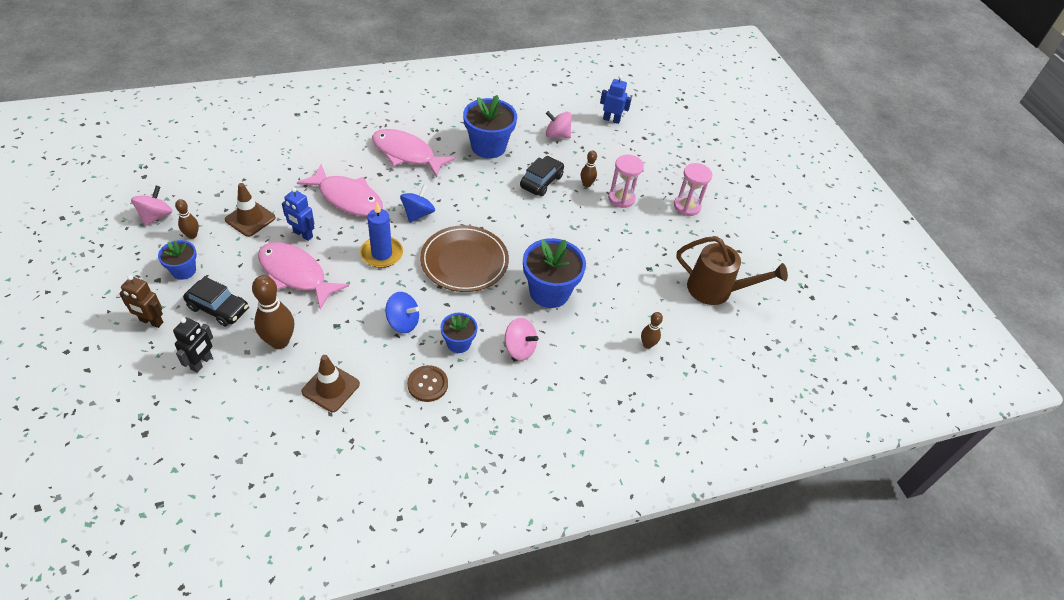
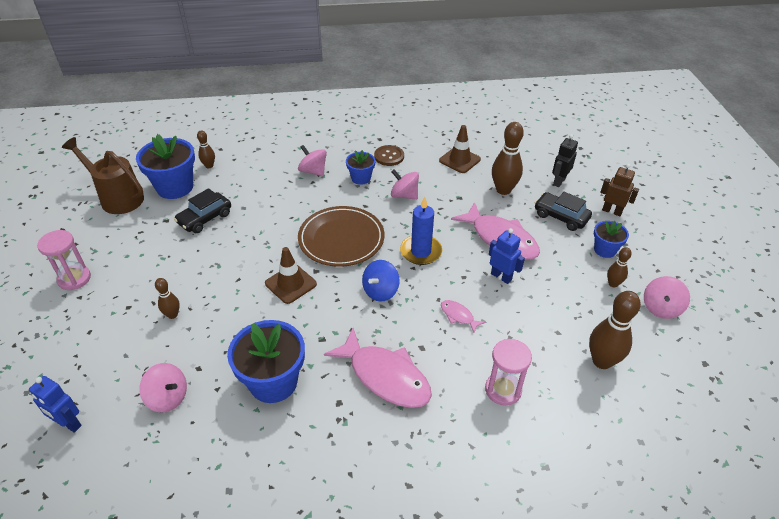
camera: 165 degrees left, 5 degrees down
brown traffic cone [225,183,276,237] -> brown traffic cone moved to [265,247,317,304]
pink fish [297,164,383,216] -> pink fish [441,300,485,333], size x0.45
blue spinning top [385,292,419,333] -> pink spinning top [391,169,419,200]
black car [520,156,564,196] -> black car moved to [174,188,231,233]
blue flower pot [523,238,586,308] -> blue flower pot moved to [136,134,195,199]
pink hourglass [608,155,644,208] -> pink hourglass moved to [485,339,532,406]
none -> brown bowling pin [589,291,641,369]

